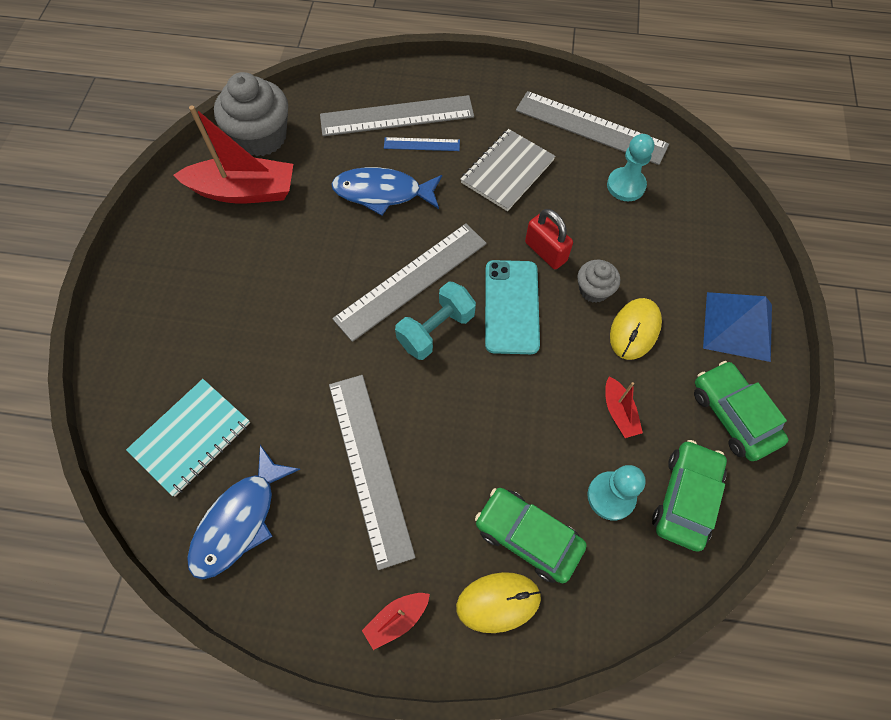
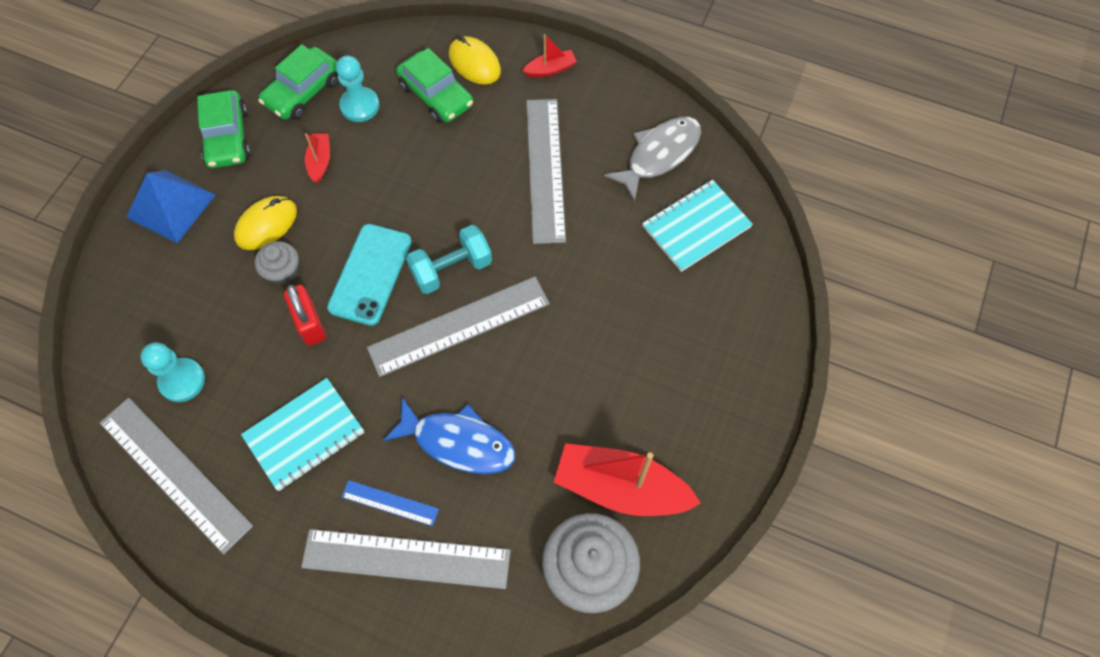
camera: 165 degrees left, 0 degrees up
blue fish [187,445,300,579] -> grey fish [604,117,701,202]
yellow mouse [456,572,541,633] -> yellow mouse turned 45 degrees clockwise [449,36,501,85]
grey notebook [460,129,555,211] -> turquoise notebook [241,378,364,491]

